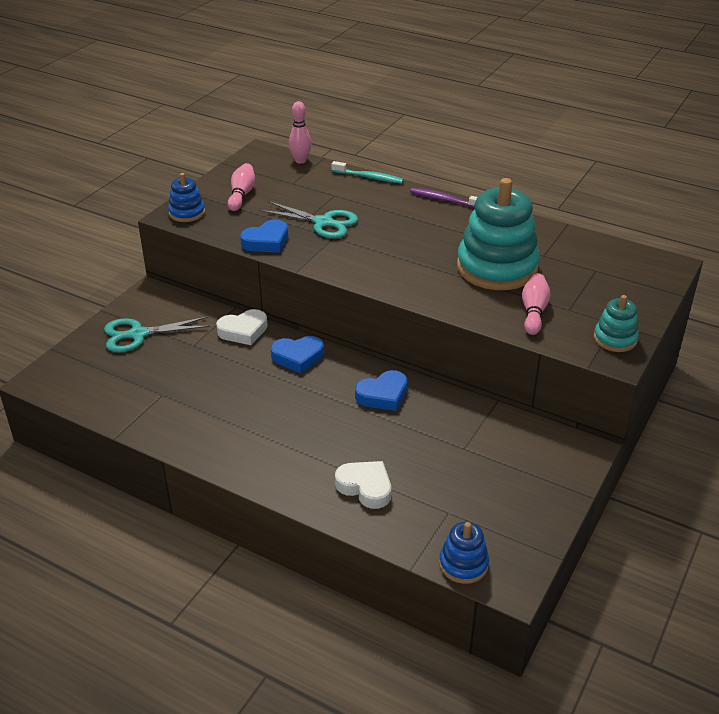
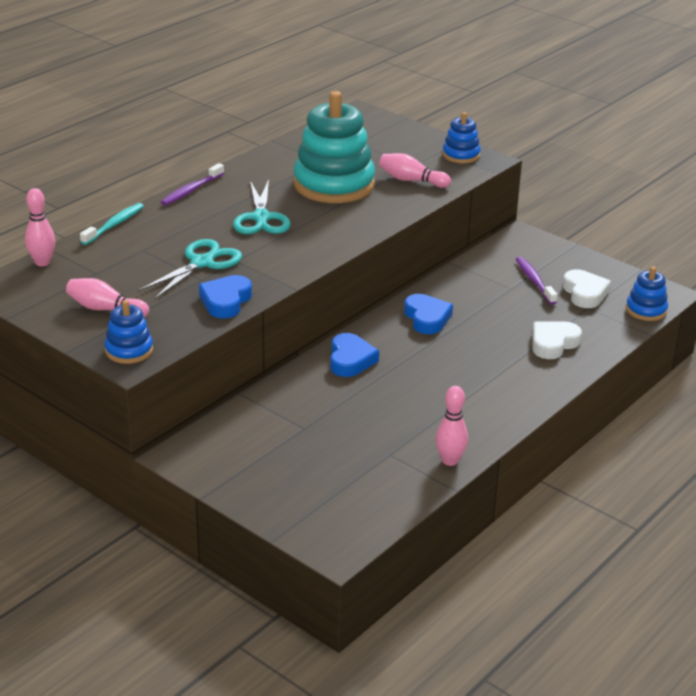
camera: 80 degrees left, 5 degrees down
turquoise scissors [104,317,211,352] -> turquoise scissors moved to [233,180,291,234]
white heart [216,309,268,345] -> white heart moved to [563,269,611,308]
blue heart [240,220,288,253] -> blue heart turned 135 degrees counterclockwise [199,275,252,318]
turquoise stacking toy [594,295,639,352] -> blue stacking toy [443,112,481,163]
none -> pink bowling pin [436,386,468,466]
none -> purple toothbrush [516,257,558,305]

